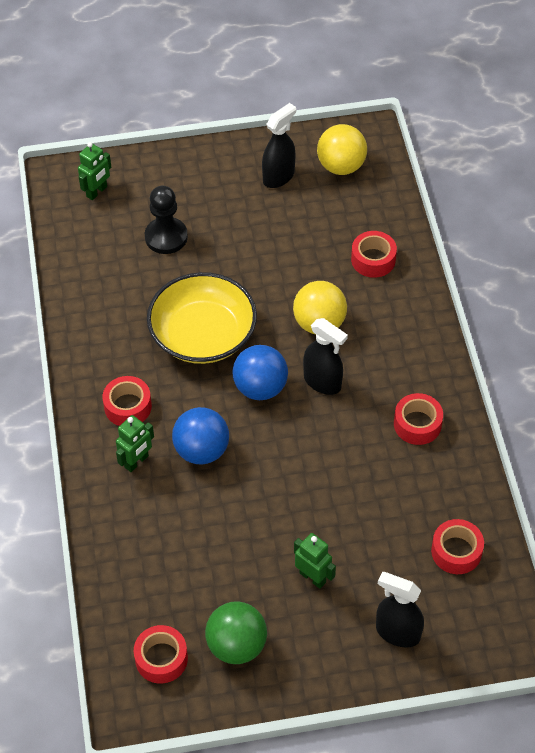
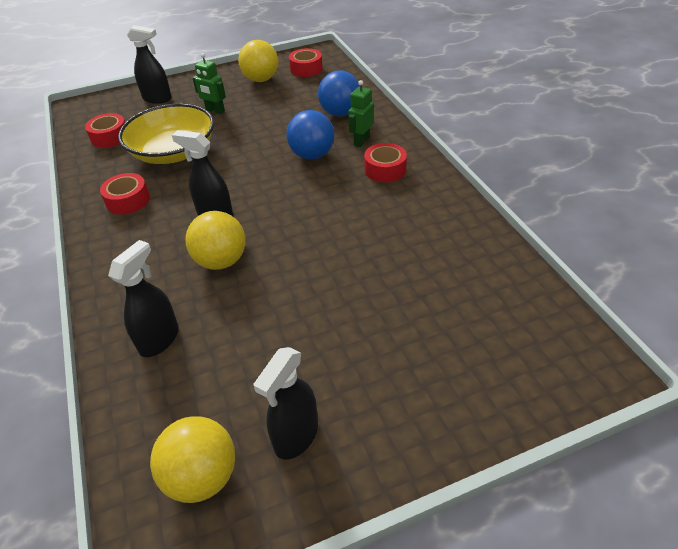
camera: 170 degrees right, 10 degrees down
green robot [78,142,111,200] -> none
black pawn [145,186,188,254] -> none
yellow bowl [147,272,257,364] -> yellow bowl moved to [118,104,214,164]
green ball [205,601,267,664] -> yellow ball [238,40,278,82]
blue ball [232,345,288,400] -> blue ball moved to [318,70,360,117]
red tape [351,231,397,278] -> black spray bottle [108,240,179,357]

